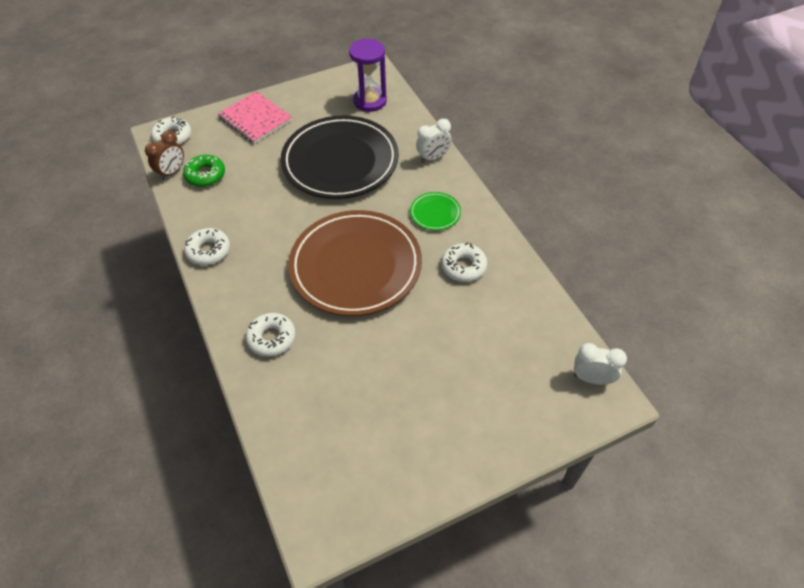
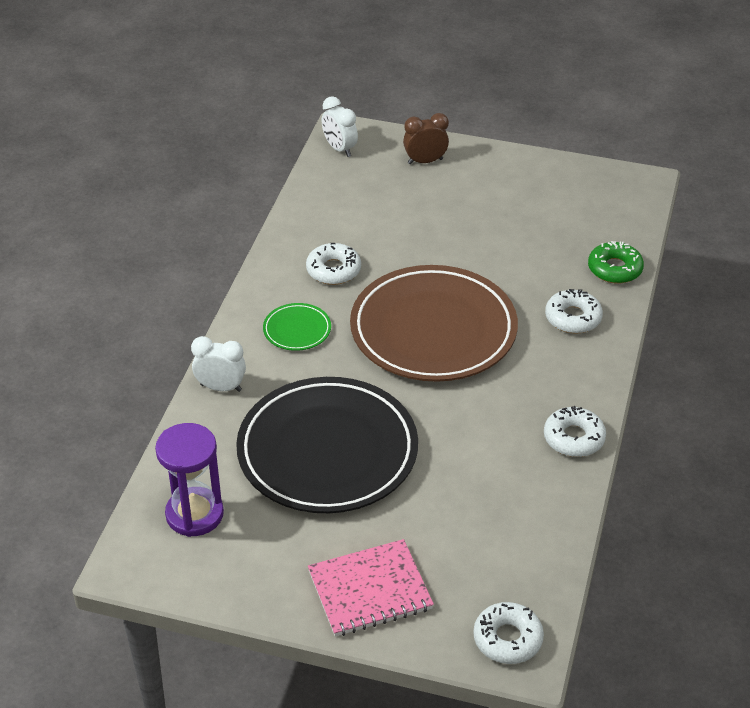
camera: 140 degrees left, 10 degrees down
brown clock [145,131,184,180] -> brown clock moved to [403,113,449,164]
green donut [183,155,225,187] -> green donut moved to [588,241,644,284]
pink notebook [218,91,292,144] -> pink notebook turned 75 degrees clockwise [308,539,434,637]

